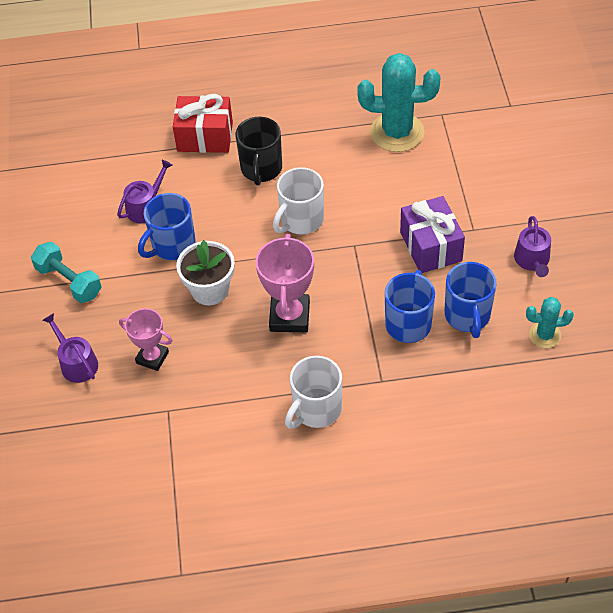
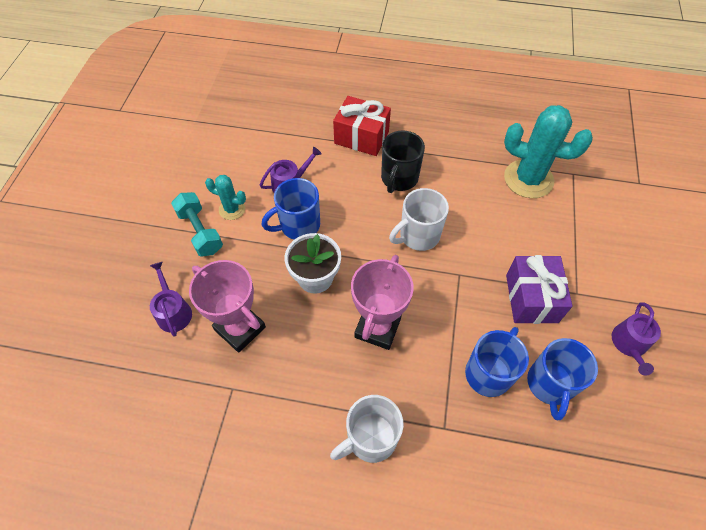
camera: 15 degrees right, 5 degrees up
pink trophy [119,308,173,371] -> pink trophy [189,260,266,353], size x1.56
turquoise cactus [526,297,574,348] -> turquoise cactus moved to [205,175,246,220]

